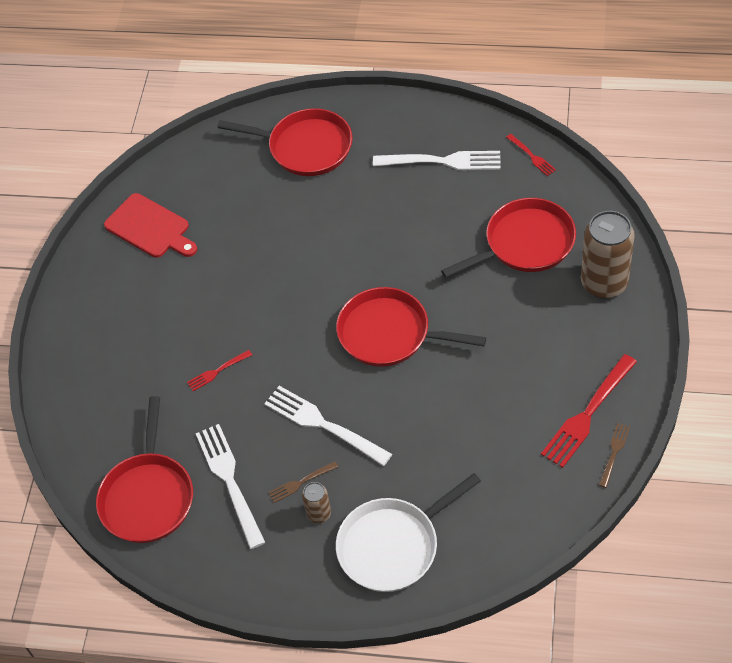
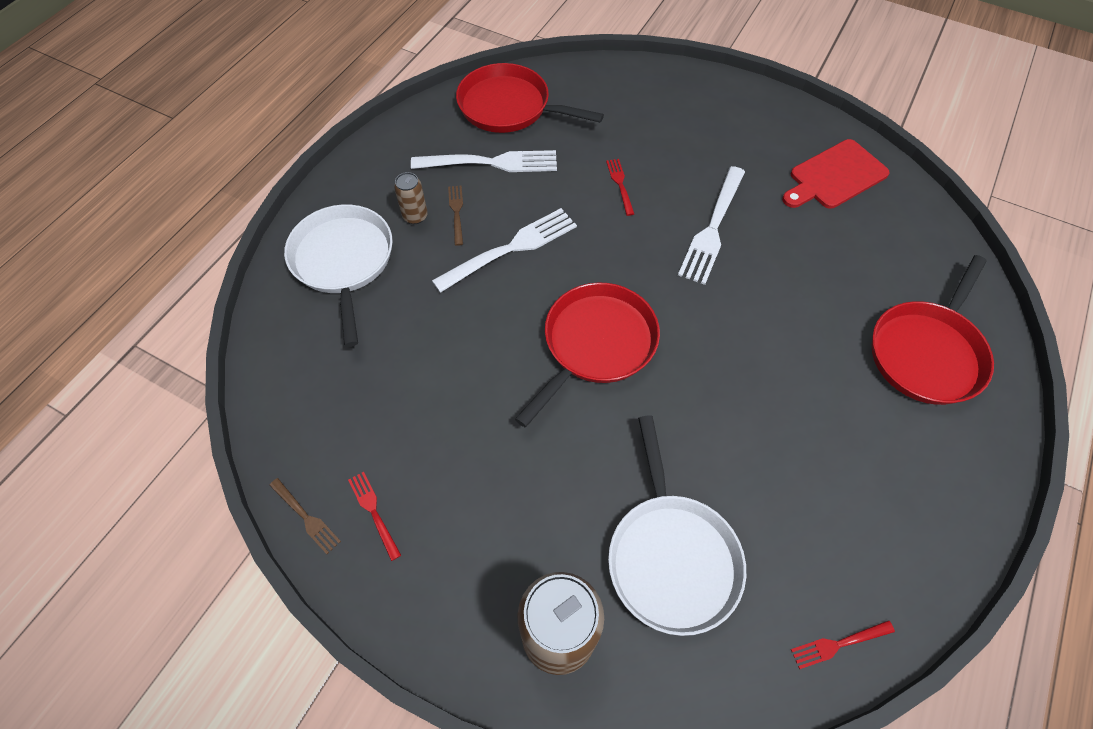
camera: 105 degrees right, 5 degrees up
white fork [373,151,500,170] -> white fork moved to [678,166,745,285]
red pan [441,198,576,278] -> white pan [608,415,746,636]
red fork [541,354,637,468] -> red fork [348,472,401,561], size x0.51

